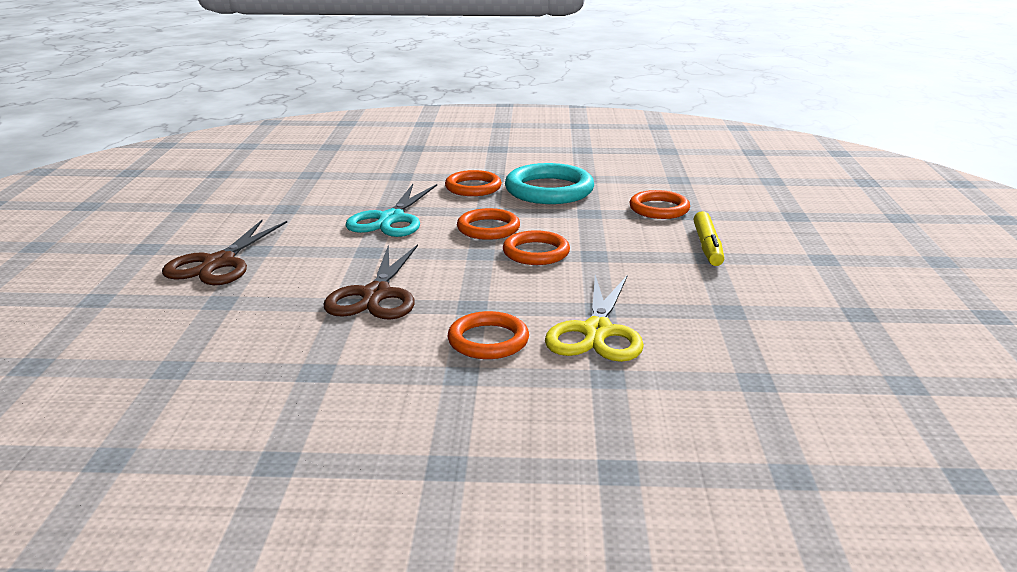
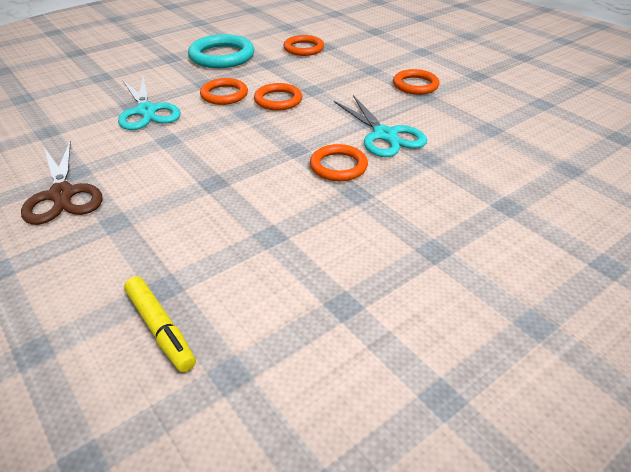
camera: 40 degrees left, 15 degrees up
brown scissors [324,244,418,320] -> none
orange ring [445,170,502,196] -> orange ring moved to [393,69,440,95]
yellow scissors [545,275,644,362] -> turquoise scissors [334,95,427,157]
yellow marker [693,211,724,266] -> yellow marker moved to [124,276,196,372]

